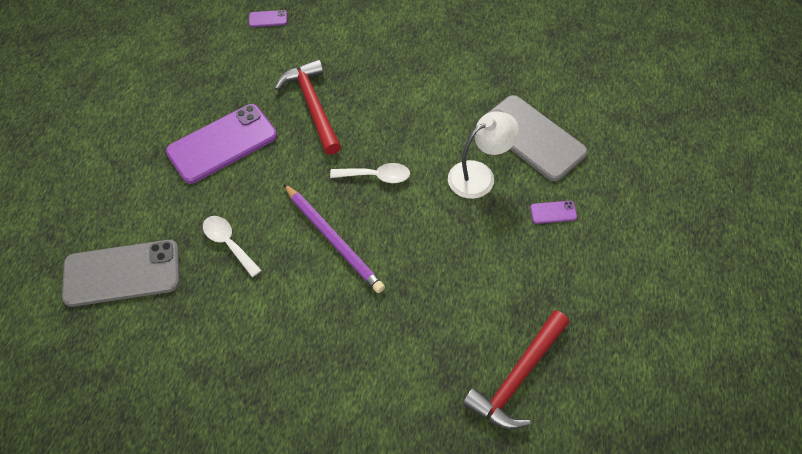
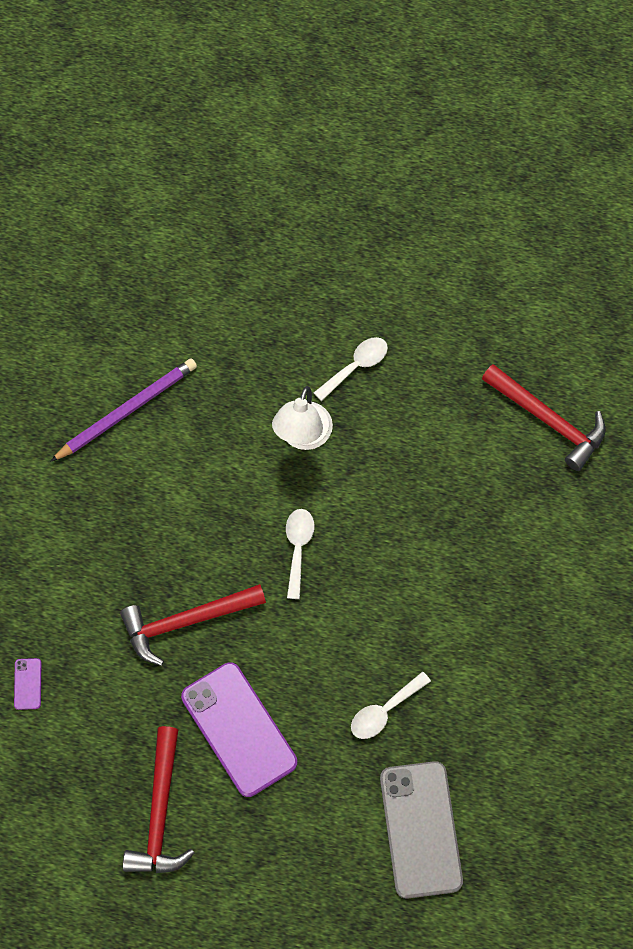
camera: 90 degrees left, 10 degrees up
purple pencil [284,184,385,293] -> purple pencil moved to [50,358,197,462]
white lamp [448,112,519,199] -> white lamp turned 135 degrees counterclockwise [272,386,333,450]
grey phone [488,95,588,181] -> none
purple phone [530,201,577,224] -> white spoon [314,337,388,401]
none -> red hammer [123,726,195,873]

